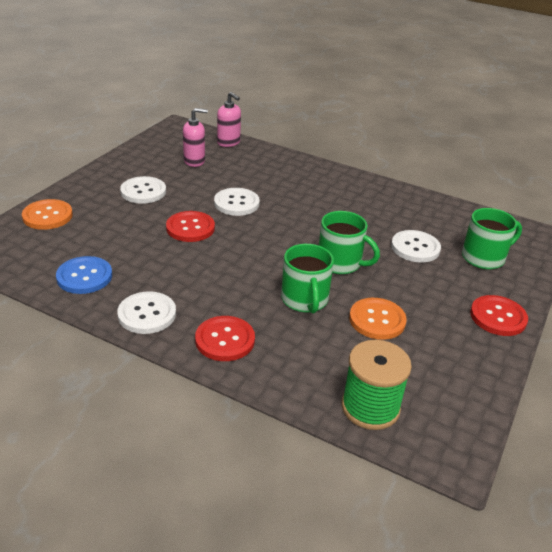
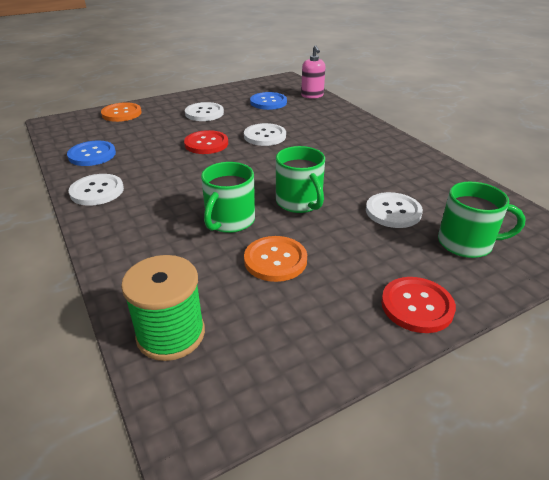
camera: 35 degrees right, 0 degrees up
pink soap dispenser [183,108,208,167] -> blue button [250,92,287,110]
red button [195,316,255,361] -> none

